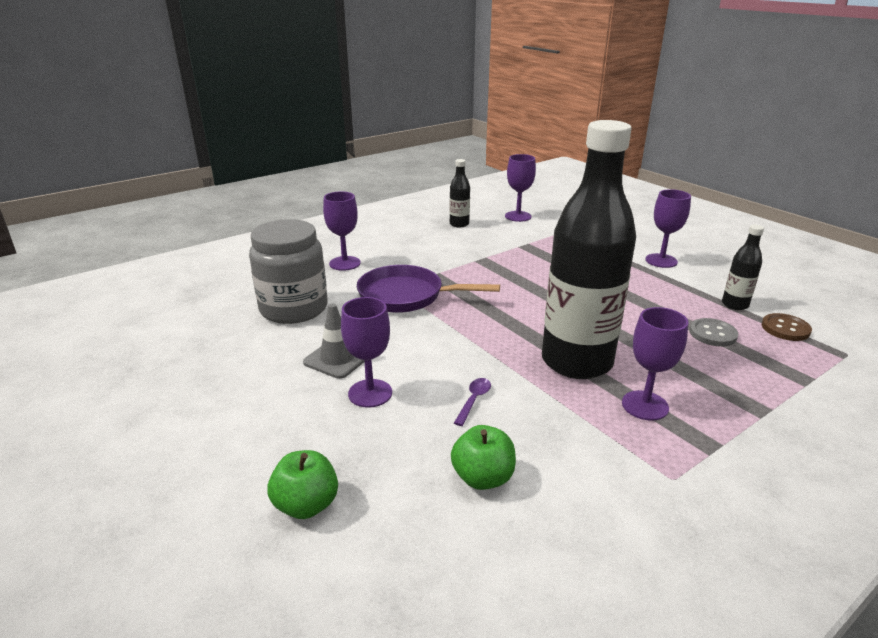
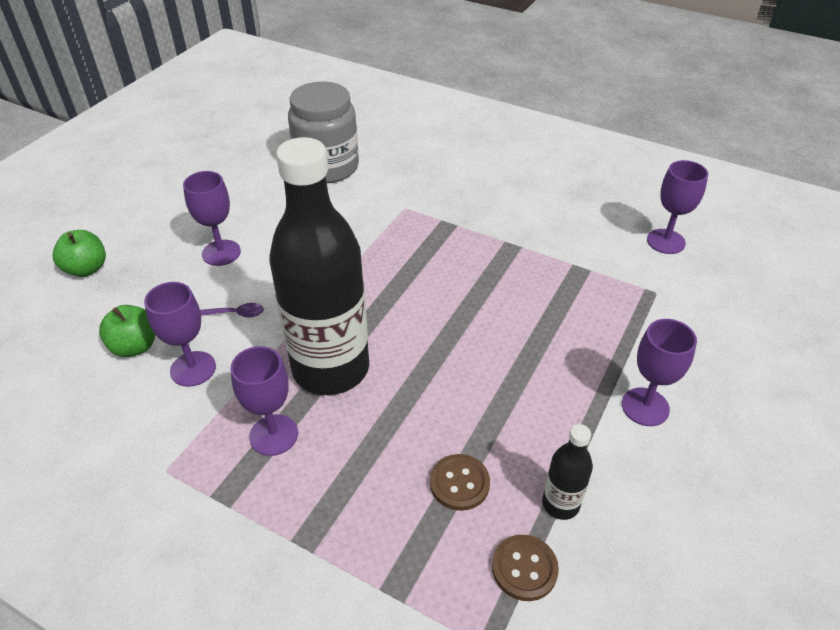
camera: 65 degrees right, 15 degrees up
grey traffic cone [303,303,365,379] -> none
purple goblet [323,191,361,271] -> purple goblet moved to [144,282,216,387]
purple pan [357,265,500,313] -> none
black bottle [449,159,470,228] -> none
grey button [689,318,739,347] -> brown button [430,454,490,511]

